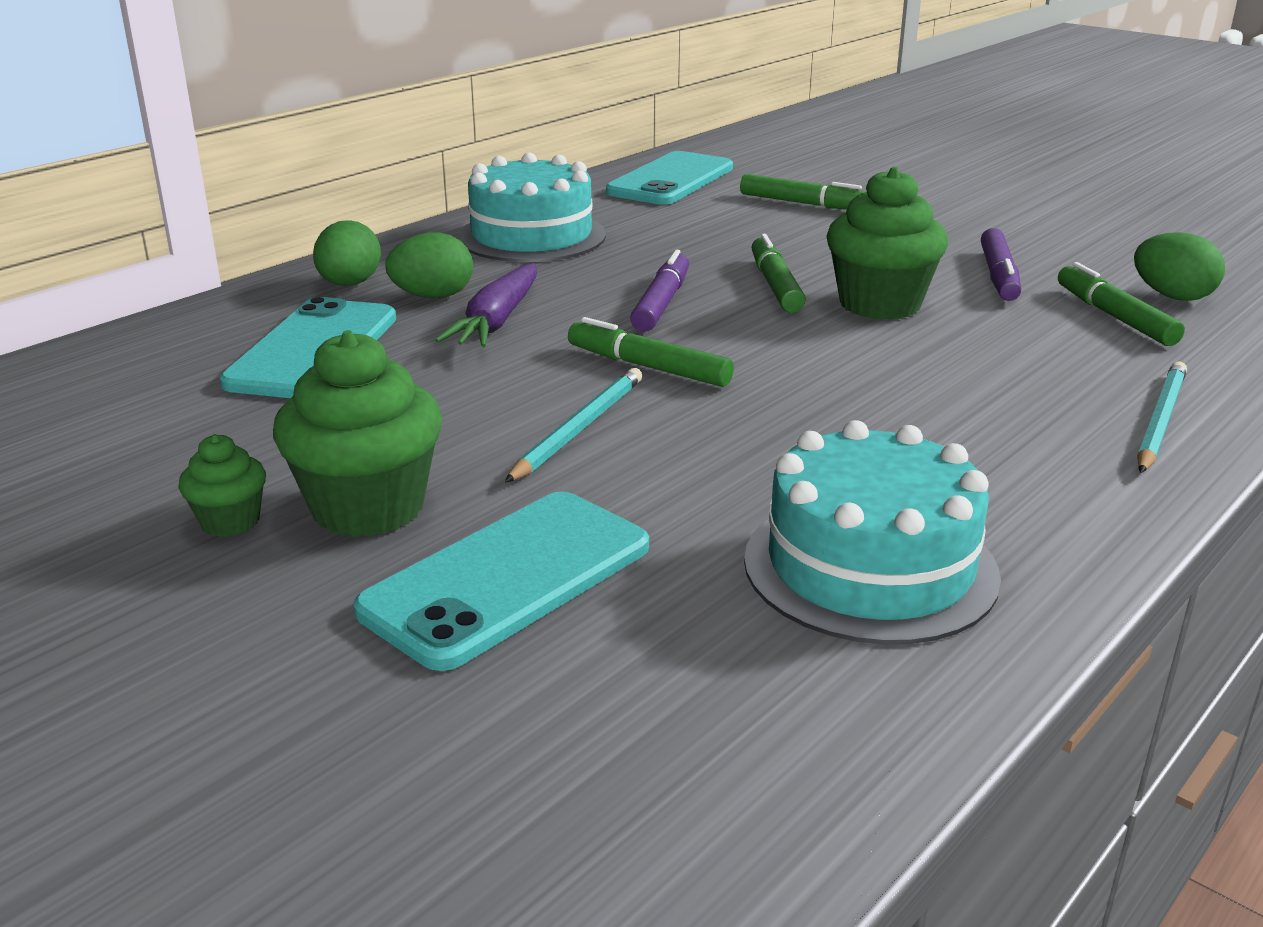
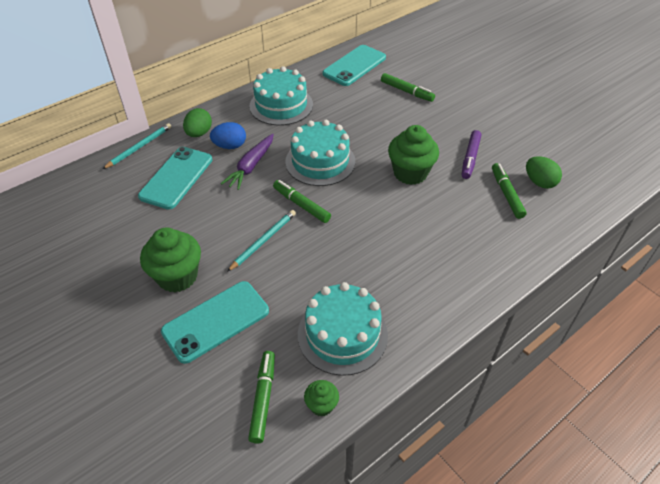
camera: 10 degrees right, 20 degrees up
green cupcake [178,434,266,537] -> green cupcake moved to [304,380,339,417]
green egg [385,232,473,298] -> blue egg [210,122,246,149]
purple marker [630,250,689,332] -> turquoise cake [285,120,355,186]
green marker [752,234,806,313] -> green marker moved to [248,351,275,443]
turquoise pencil [1137,362,1187,473] -> turquoise pencil moved to [103,123,171,169]

